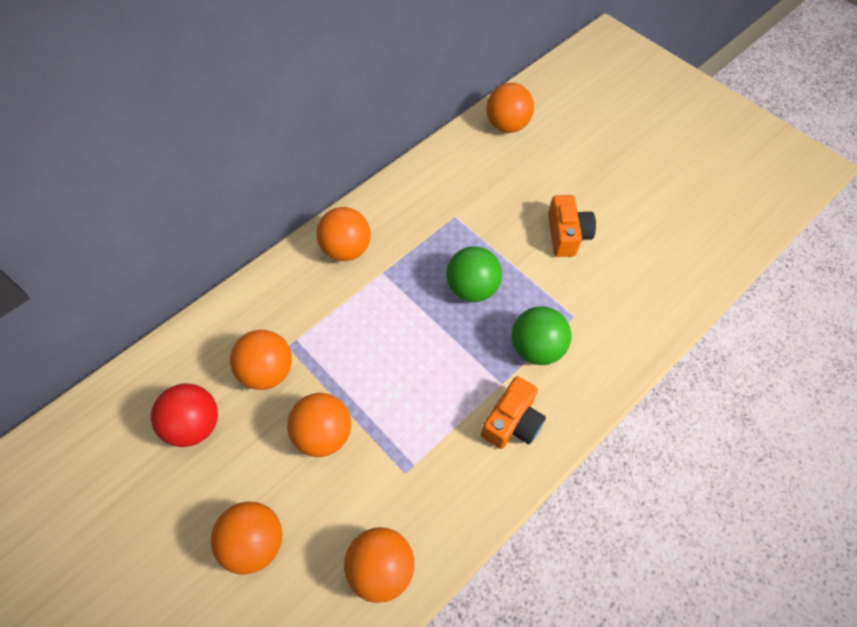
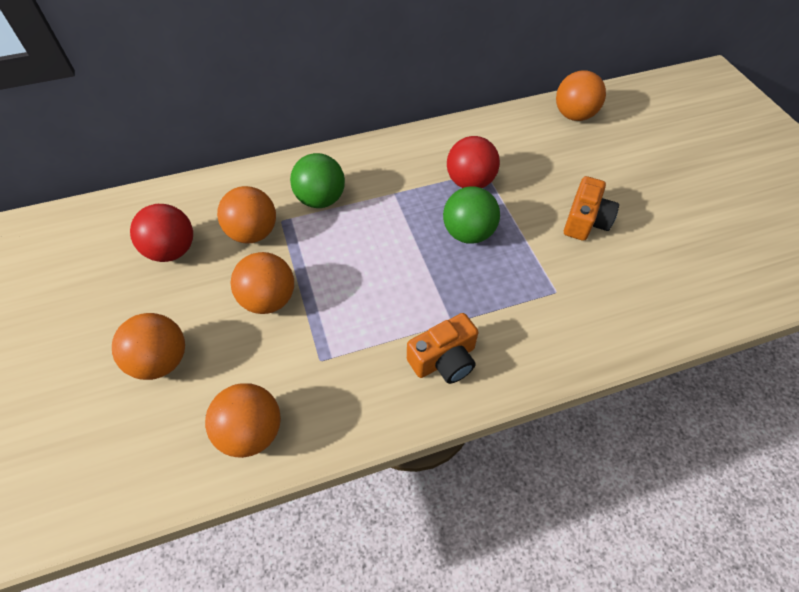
camera: 25 degrees right, 5 degrees down
orange ball [316,207,371,261] -> none
green ball [512,306,571,365] -> green ball moved to [290,153,345,208]
none -> red ball [447,136,500,188]

